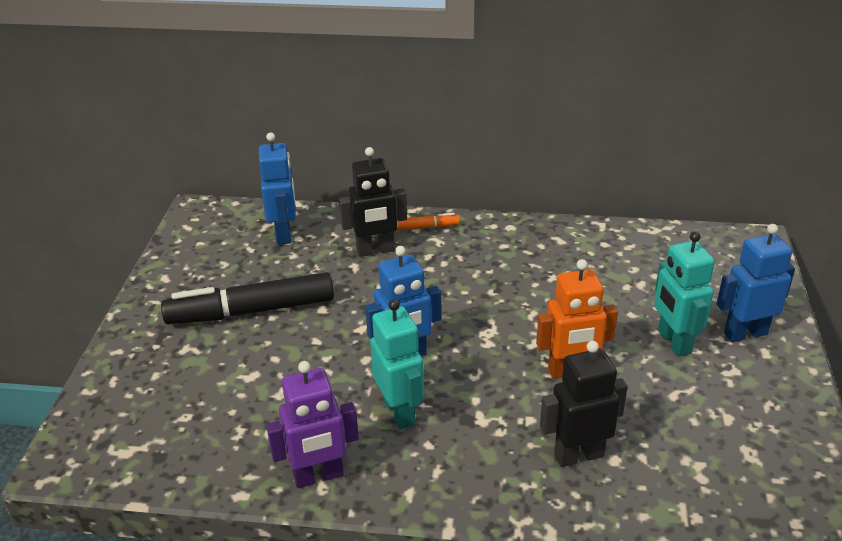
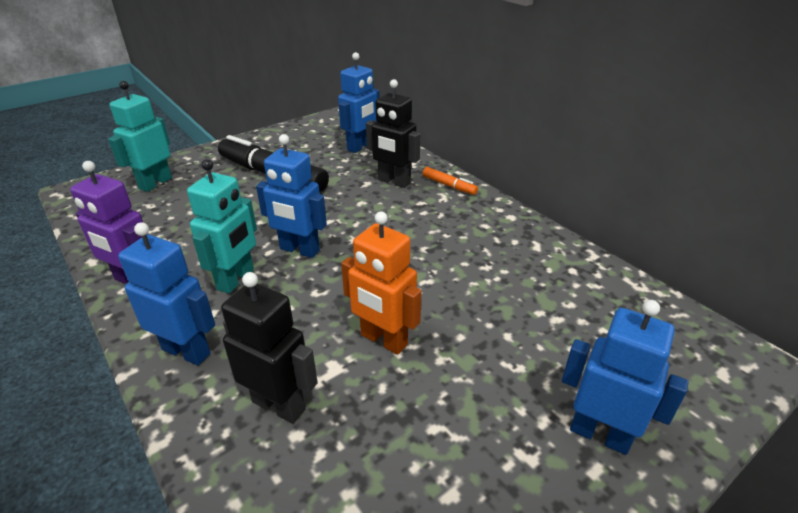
camera: 45 degrees right, 0 degrees up
turquoise robot [654,232,715,357] -> turquoise robot moved to [108,81,172,192]
none -> blue robot [118,222,215,365]

